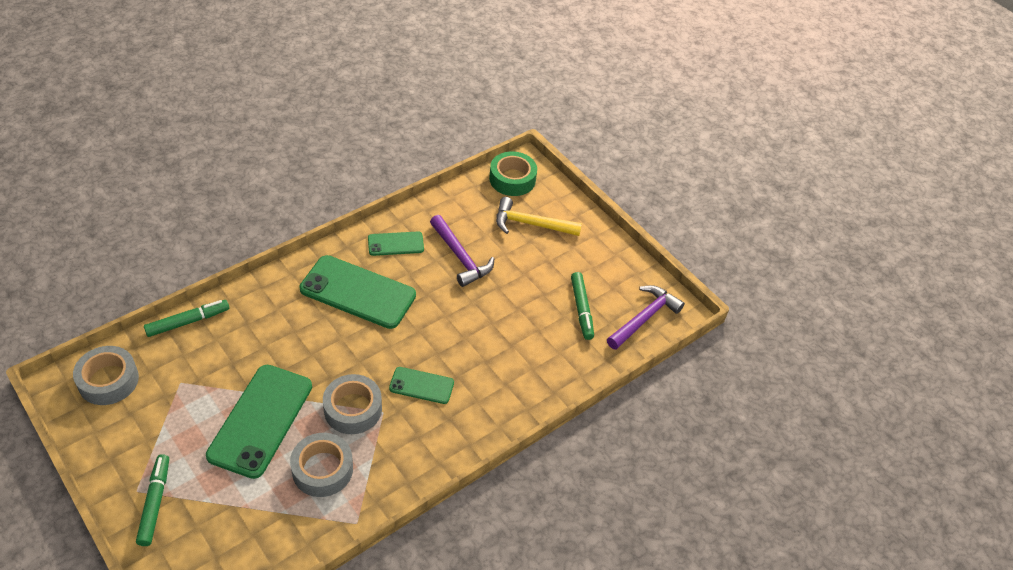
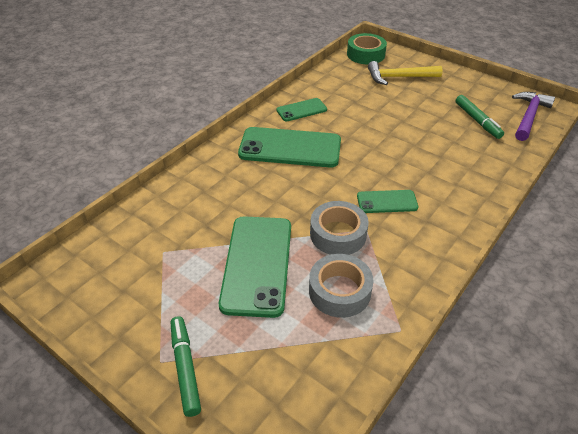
camera: 10 degrees left, 5 degrees down
grey tape [73,346,139,405] -> none
green marker [144,300,229,337] -> none
purple hammer [430,215,494,287] -> none

